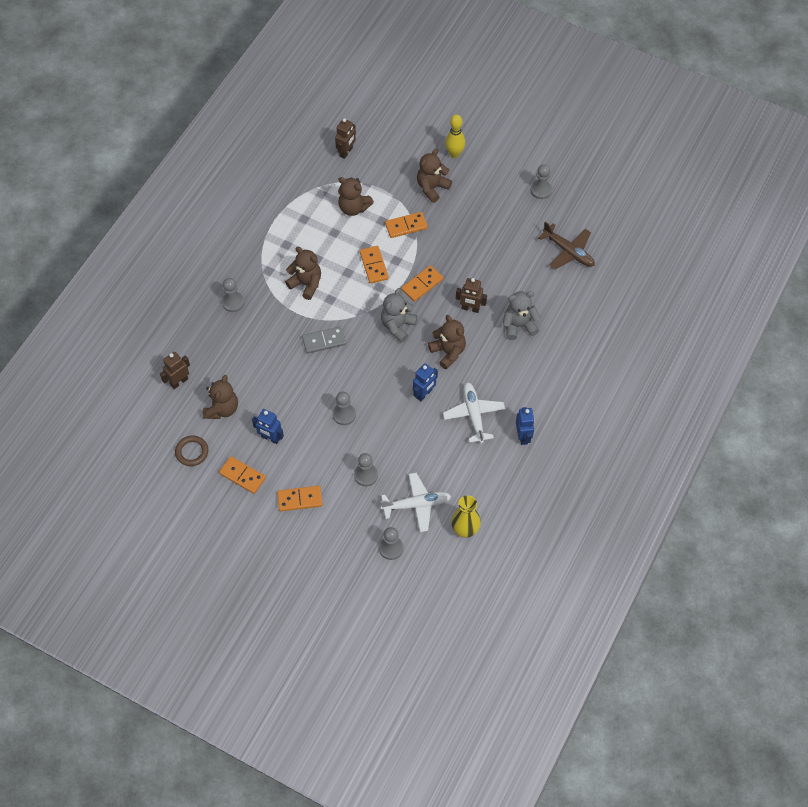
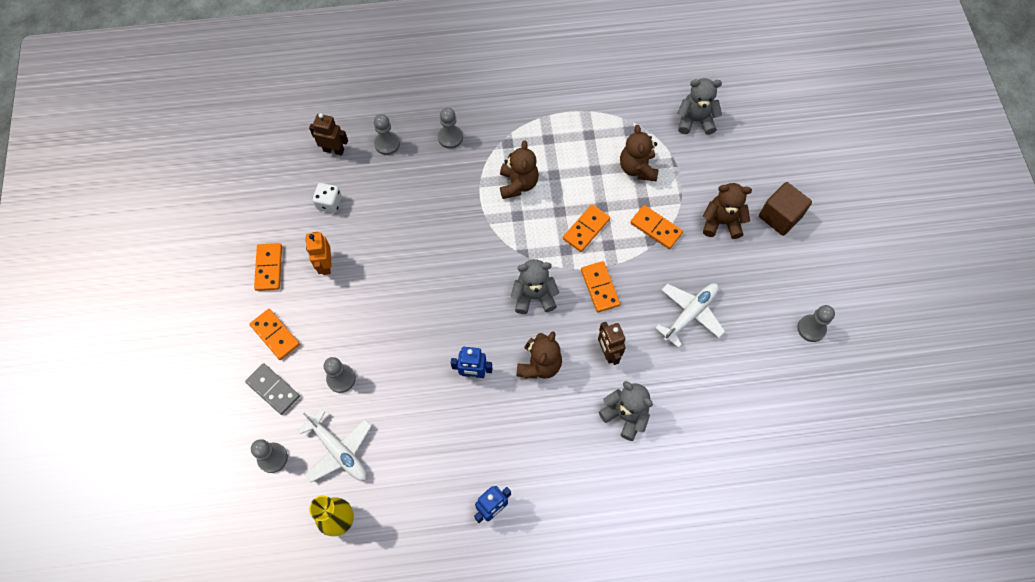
camera: 55 degrees right, 5 degrees up
brown ring [175,436,208,466] -> none
brown teddy bear [202,375,238,419] -> white dice [313,183,342,213]
blue robot [252,409,284,444] -> orange robot [306,232,332,275]
grey domino [302,326,346,354] -> grey domino moved to [245,363,300,415]
grey pawn [333,392,356,425] -> grey pawn moved to [374,114,400,155]
brown robot [335,118,356,159] -> grey teddy bear [677,78,722,135]
orange domino [401,265,443,302] -> orange domino turned 60 degrees clockwise [581,261,620,313]
white plane [443,382,505,444] -> white plane moved to [655,283,725,348]
yellow bowling pin [445,114,465,158] -> brown cube [759,182,812,236]
brown plane [538,222,595,269] -> none

